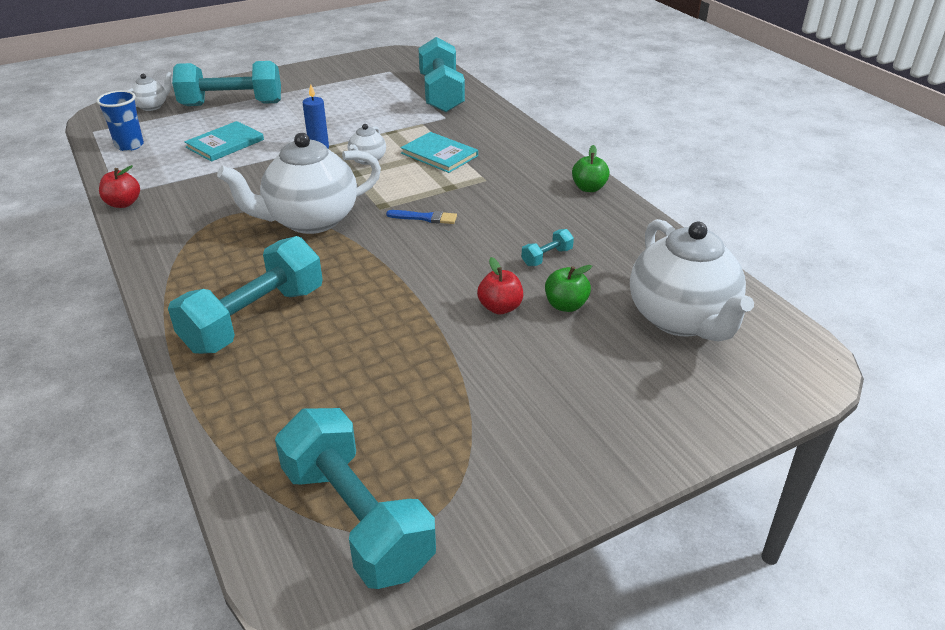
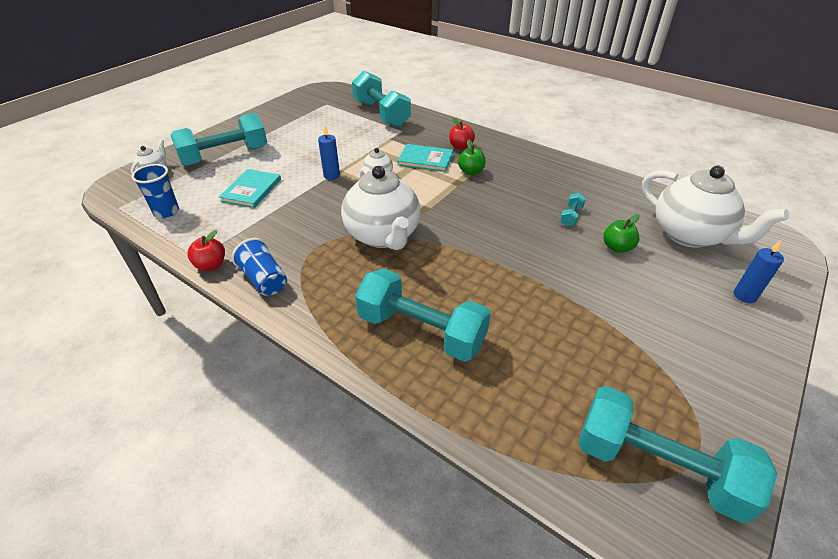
camera: 25 degrees left, 5 degrees up
turquoise dumbbell [168,236,323,354] -> turquoise dumbbell turned 75 degrees counterclockwise [355,268,491,362]
white teapot [217,133,381,234] -> white teapot turned 60 degrees counterclockwise [341,166,420,250]
blue brush [386,210,457,224] -> none
red apple [477,257,523,314] -> red apple moved to [449,118,475,150]
green apple [572,145,610,192] -> green apple moved to [458,139,486,175]
none -> blue cup [232,238,287,296]
none -> blue candle [734,240,784,303]

